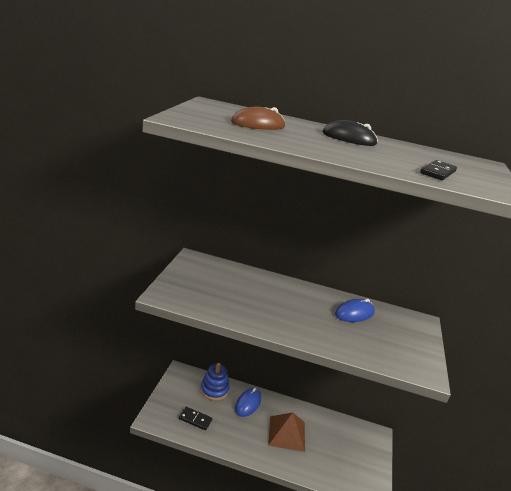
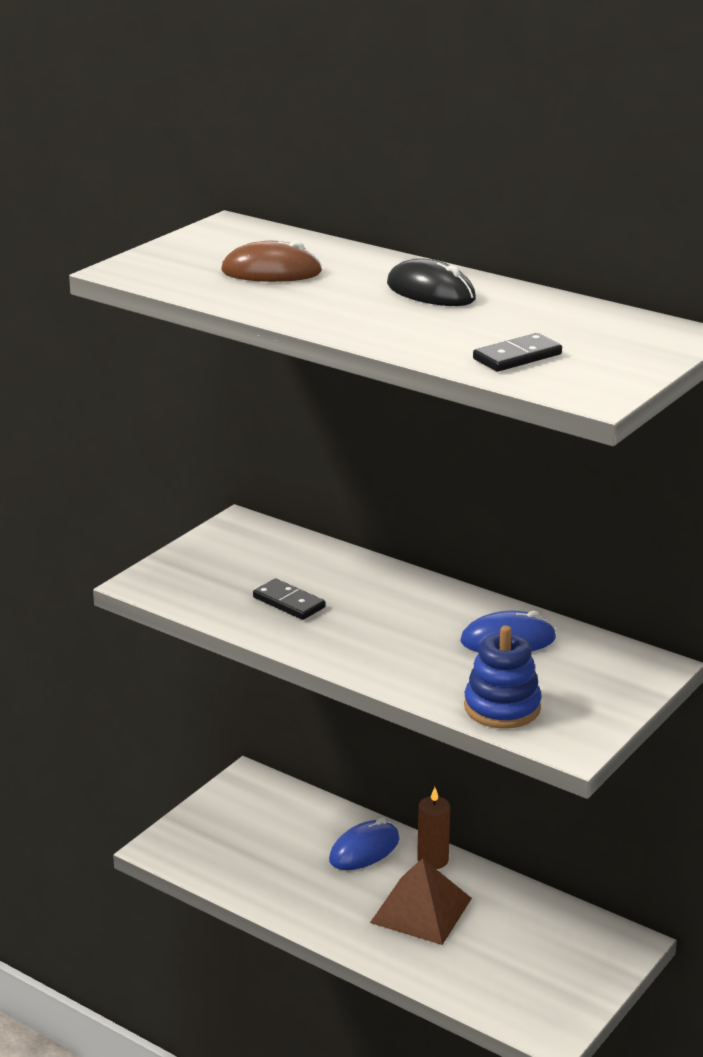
camera: 25 degrees right, 0 degrees up
black domino [179,407,212,430] -> black domino moved to [253,579,325,620]
blue stacking toy [201,363,230,401] -> blue stacking toy moved to [464,625,542,729]
none -> brown candle [417,787,450,869]

